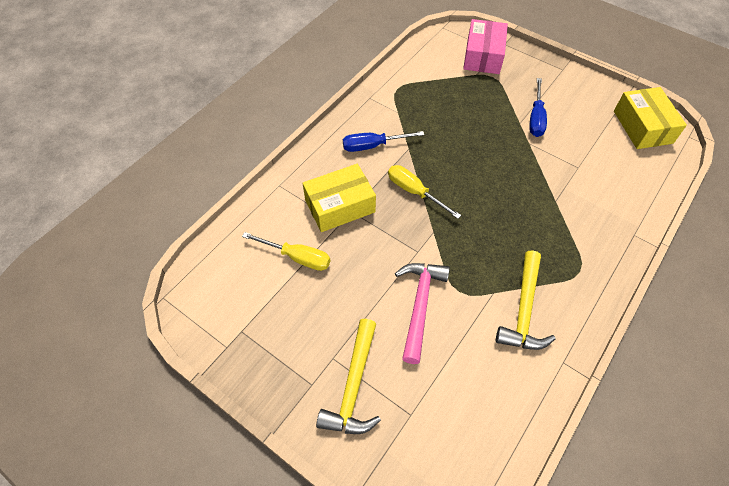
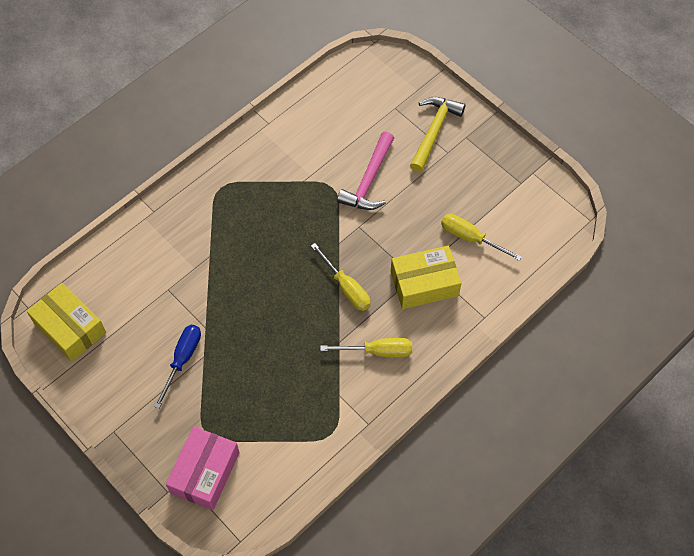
camera: 170 degrees left, 5 degrees up
blue screwdriver [343,131,424,152] -> yellow screwdriver [320,338,412,357]
yellow hammer [496,250,556,350] -> none
yellow box [614,87,687,149] -> yellow box turned 45 degrees counterclockwise [27,283,106,362]

